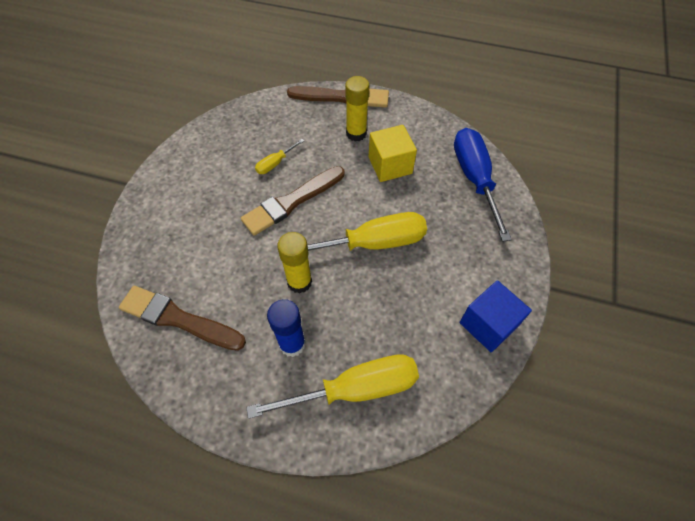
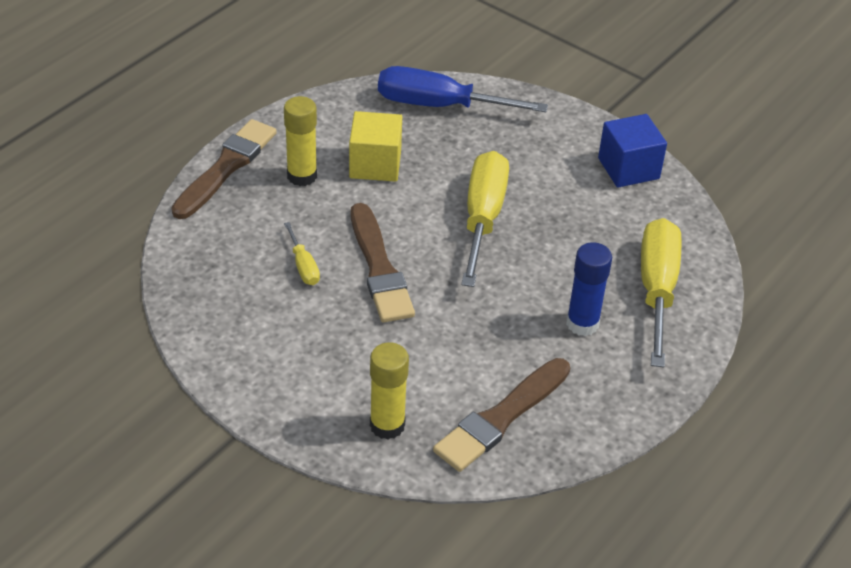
camera: 70 degrees left, 15 degrees down
yellow glue stick [277,232,312,293] -> yellow glue stick moved to [370,342,409,440]

